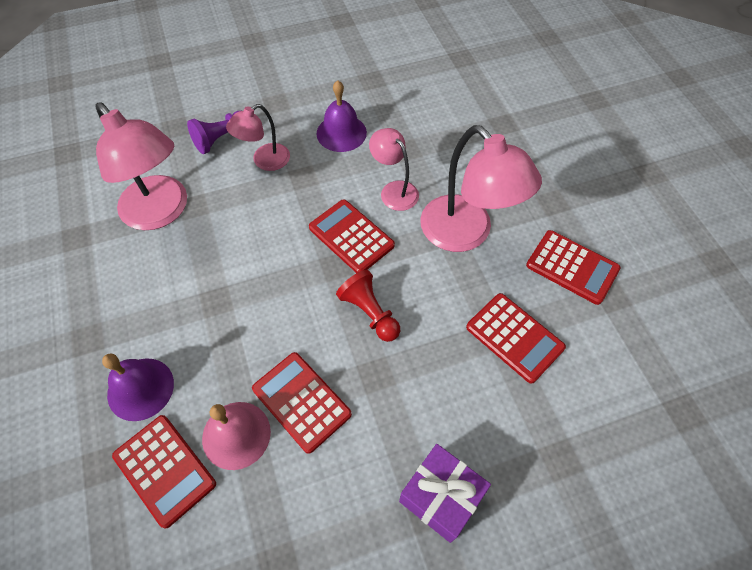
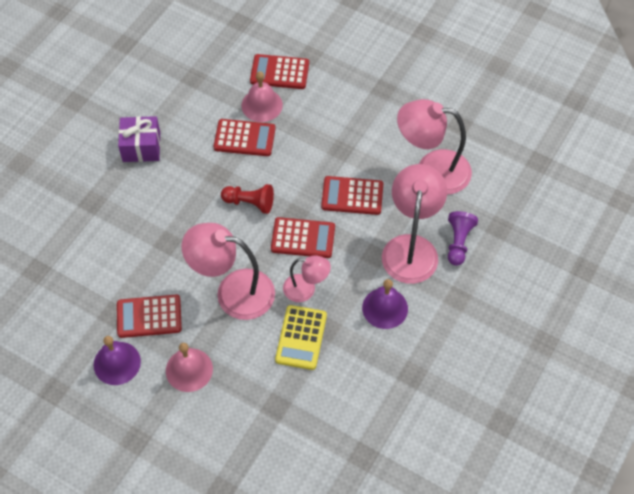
camera: 140 degrees right, 0 degrees up
purple bell [102,354,174,421] -> purple bell moved to [94,336,141,385]
pink lamp [226,104,290,171] -> pink lamp [382,164,447,284], size x1.79
red calculator [466,293,566,384] -> red calculator moved to [321,176,383,215]
none -> pink bell [166,343,213,392]
none -> yellow calculator [275,305,327,370]

